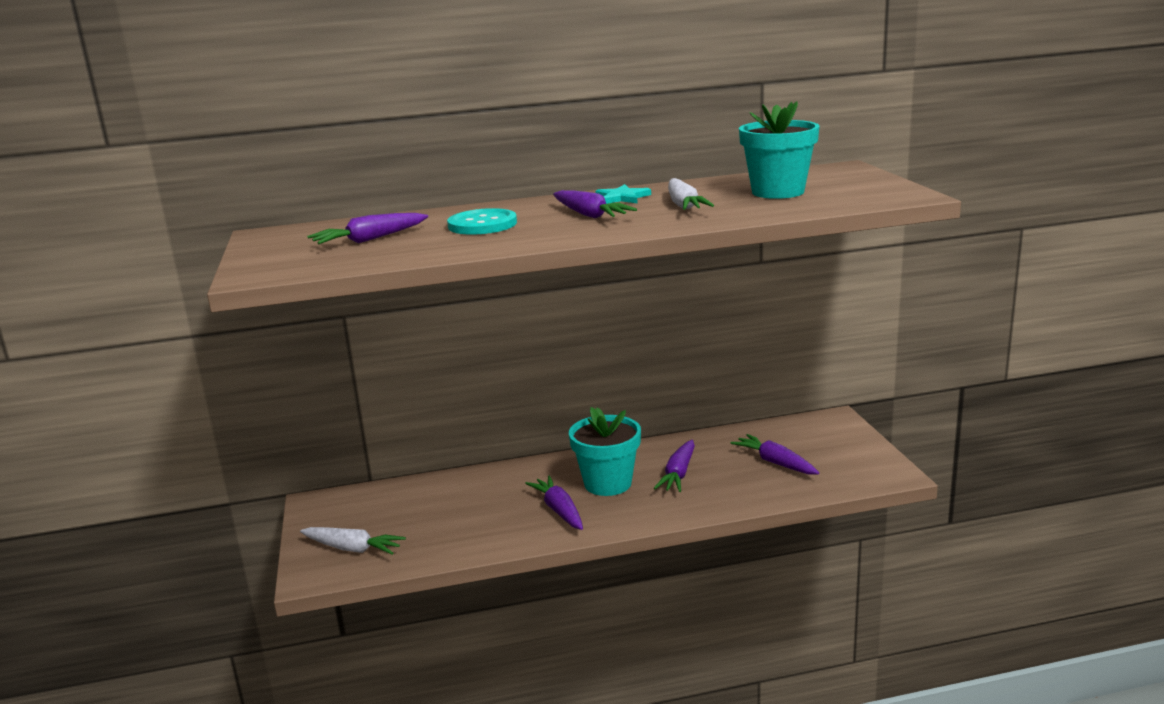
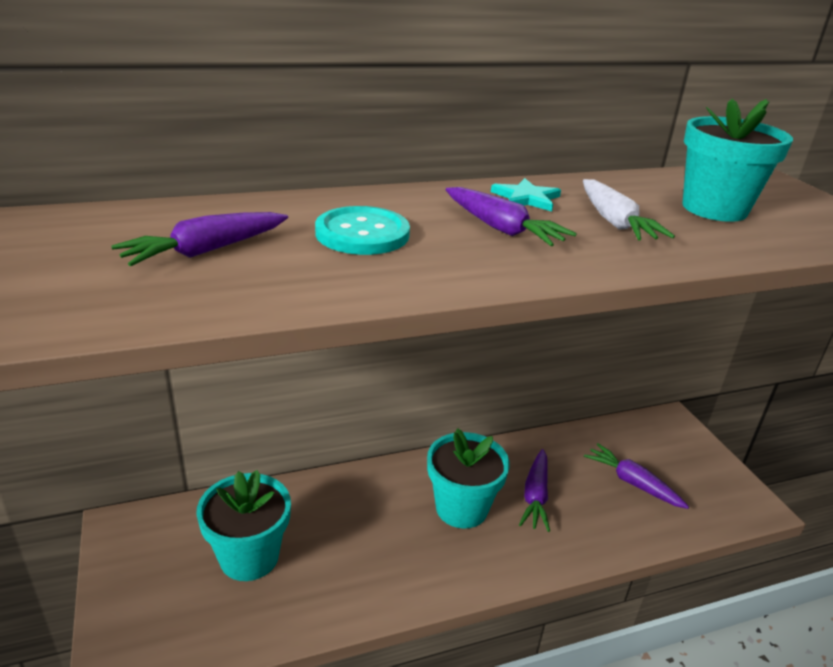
camera: 10 degrees left, 10 degrees up
white carrot [300,527,406,555] -> none
purple carrot [525,475,583,530] -> none
none -> turquoise flower pot [196,470,291,581]

